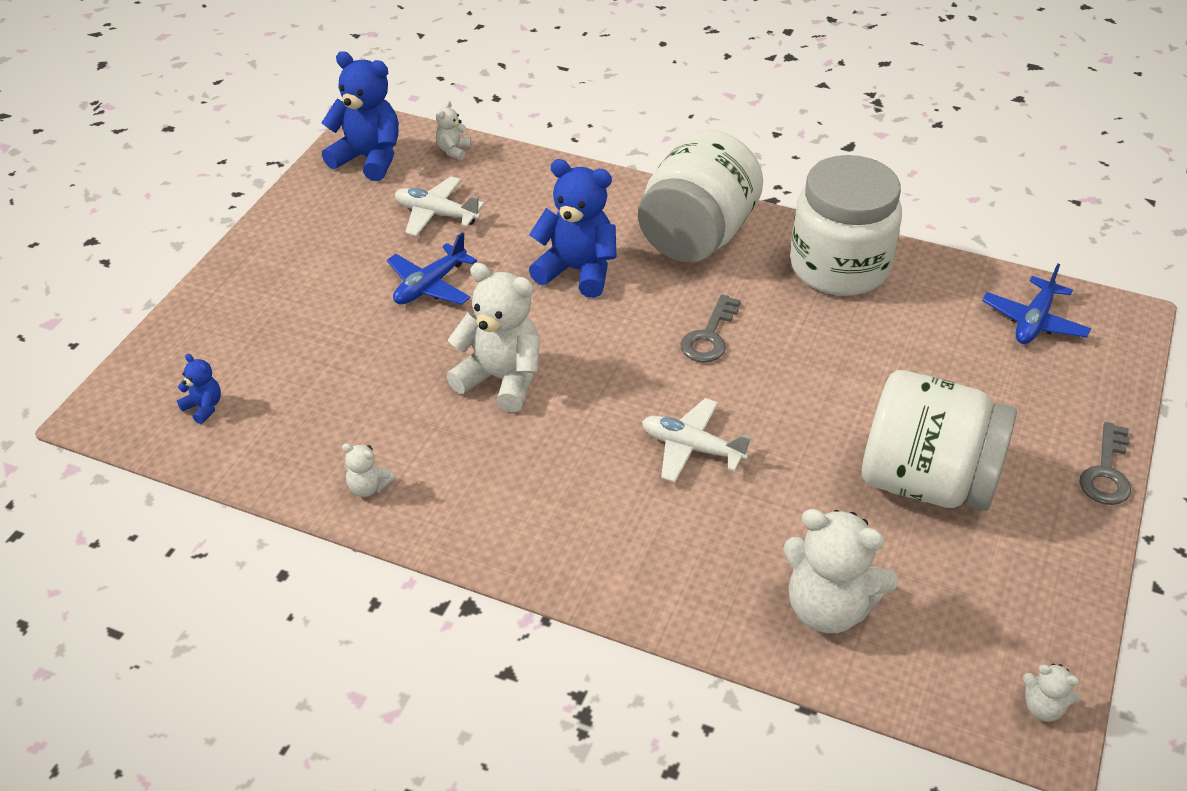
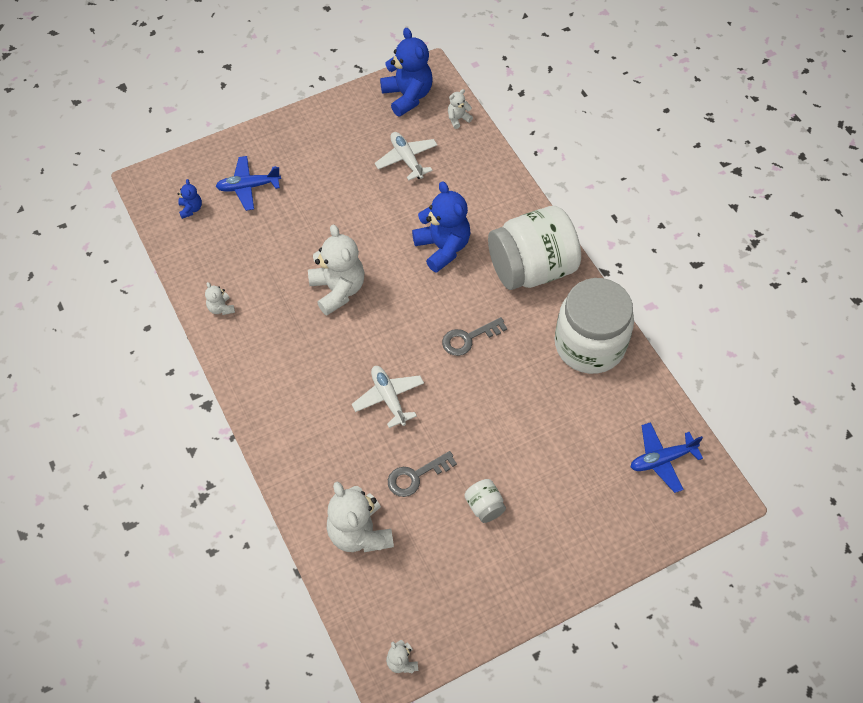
camera: 40 degrees right, 15 degrees up
blue plane [387,232,477,305] -> blue plane moved to [216,156,281,211]
white jar [862,370,1017,511] -> white jar [464,479,506,523], size x0.41
grey key [1079,422,1131,505] -> grey key moved to [388,451,457,497]

